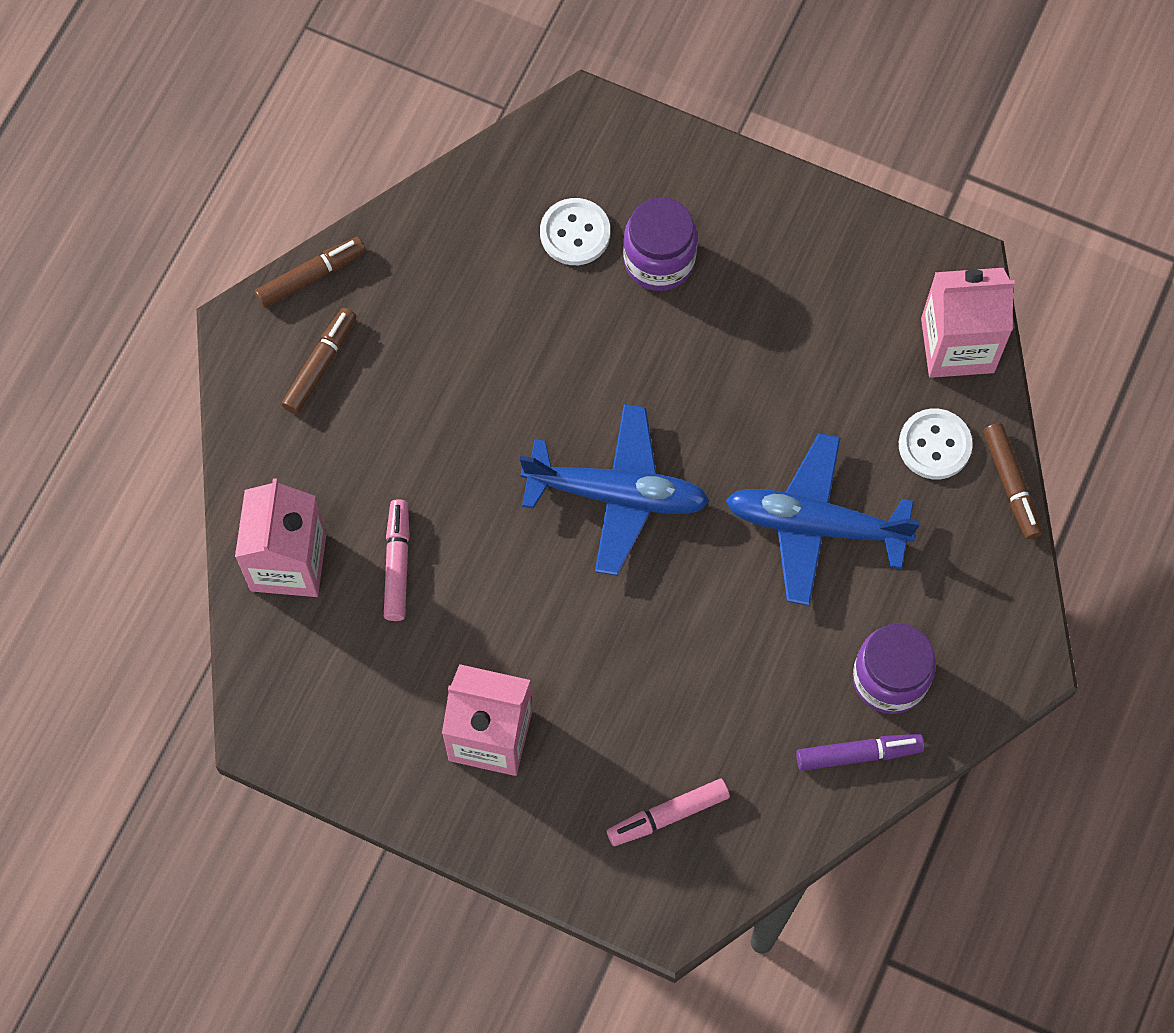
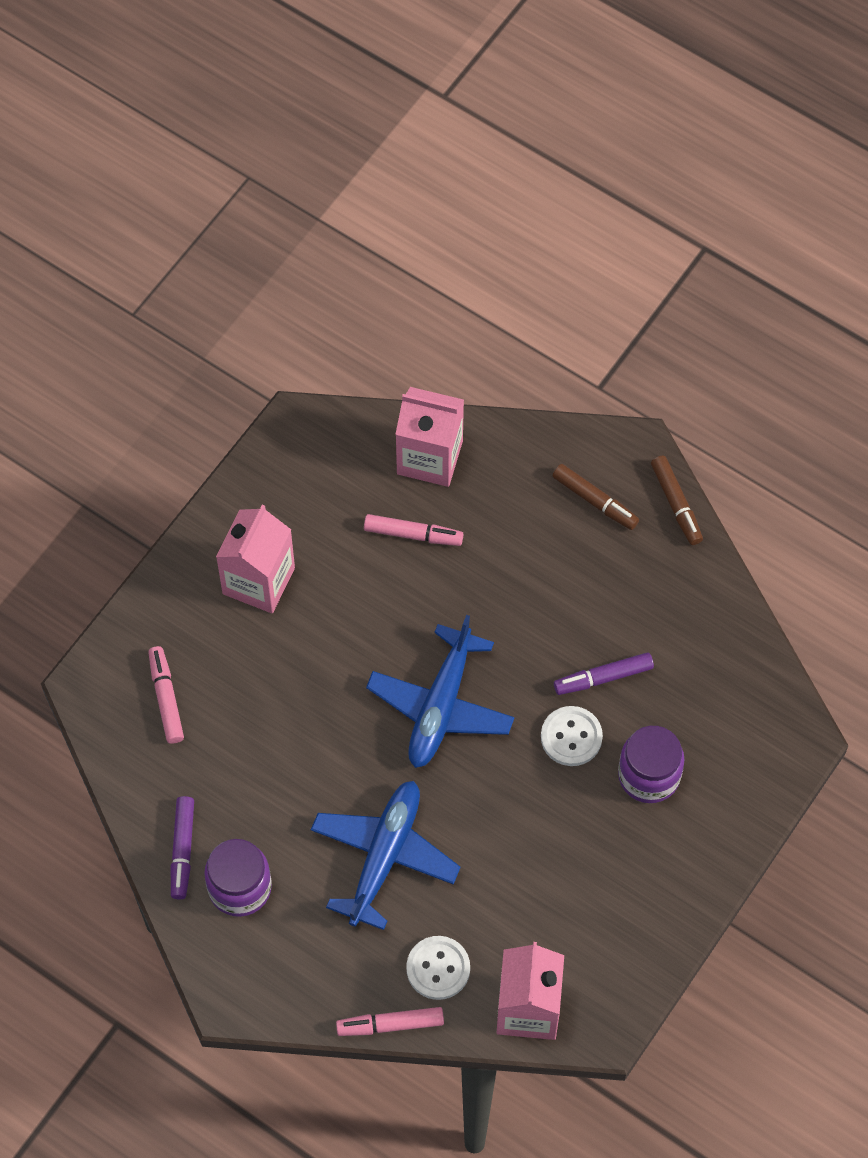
camera: 100 degrees right, 5 degrees down
white button [540,198,610,265] -> white button moved to [541,706,603,766]
brown marker [983,423,1042,539] -> pink marker [336,1007,444,1036]
none -> purple marker [554,652,654,695]

